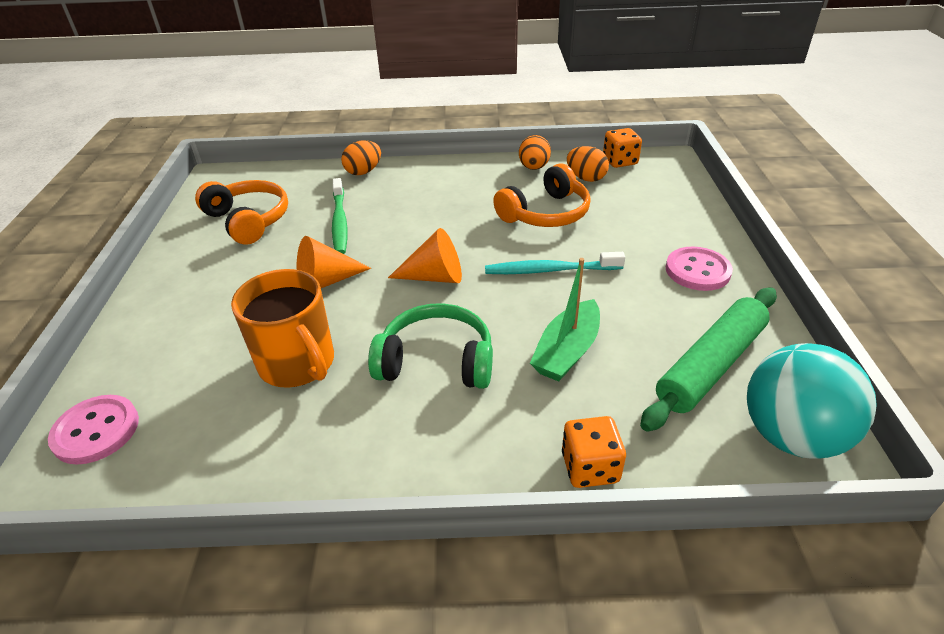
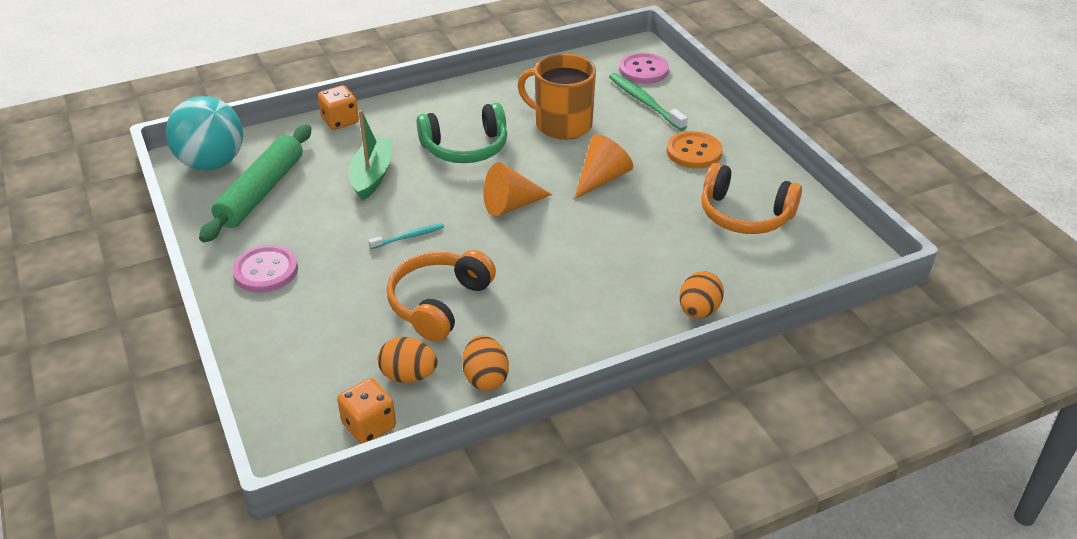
camera: 155 degrees right, 0 degrees up
green toothbrush [332,178,348,254] -> green toothbrush moved to [609,73,688,131]
turquoise toothbrush [485,252,625,274] -> turquoise toothbrush [369,223,444,249], size x0.57
none -> orange button [667,131,723,169]

